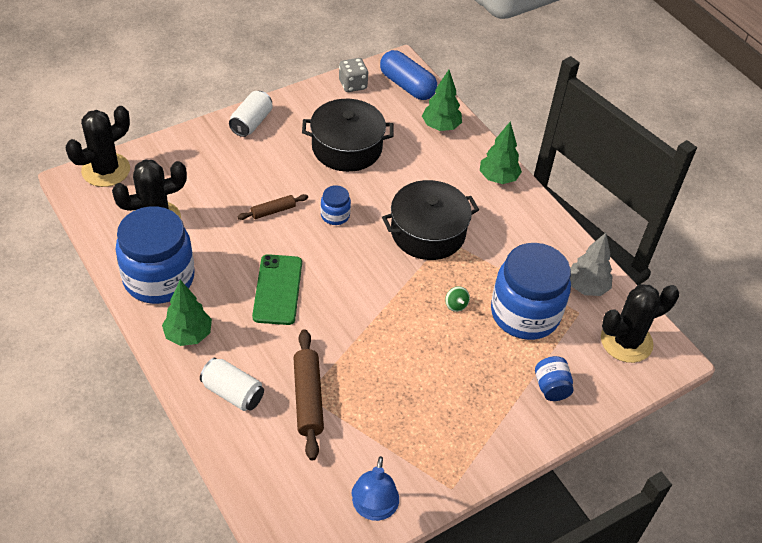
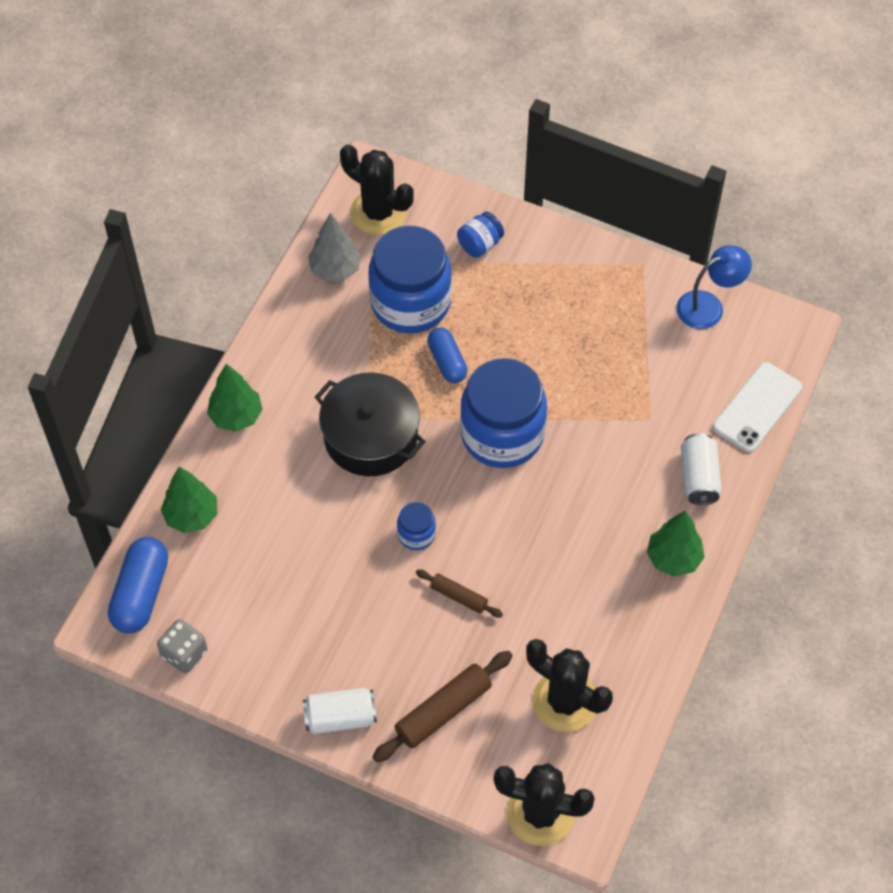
camera: 120 degrees left, 10 degrees up
blue jar [115,206,195,304] -> blue jar moved to [460,358,547,468]
green phone [252,254,302,325] -> none
brown rolling pin [294,329,324,461] -> brown rolling pin moved to [373,651,513,762]
black pot [302,99,394,172] -> none
green spinning top [445,286,470,312] -> blue capsule [427,328,467,383]
none -> white phone [713,362,802,452]

